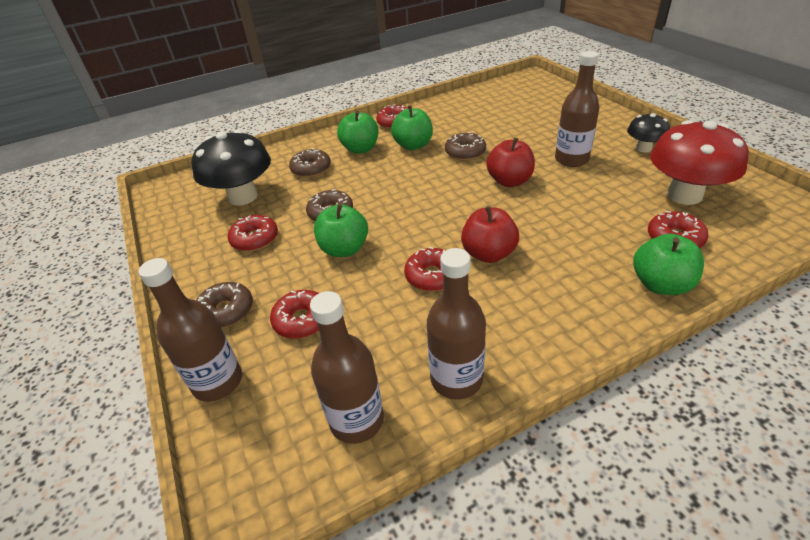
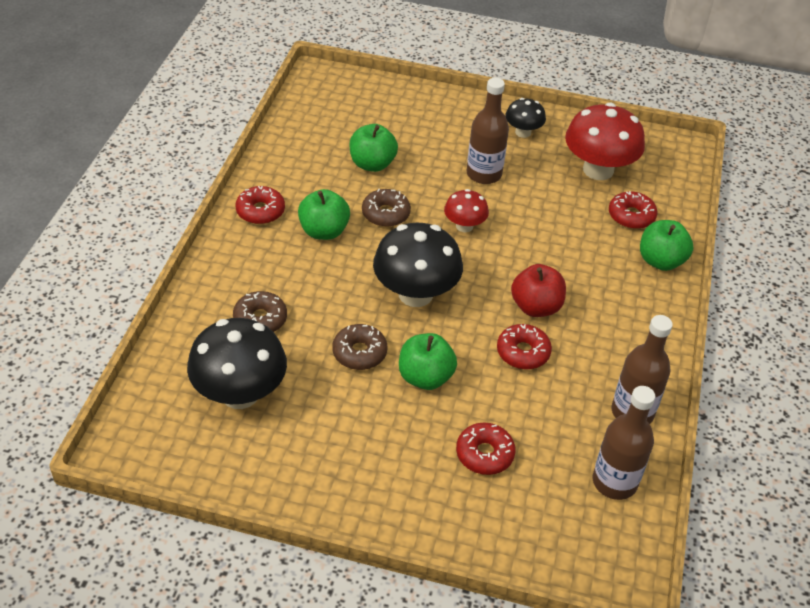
camera: 55 degrees left, 5 degrees up
brown bottle [138,258,242,402] -> none
brown donut [196,282,253,328] -> none
red donut [227,215,278,251] -> none
green apple [337,111,379,154] -> green apple moved to [350,124,398,172]
red apple [486,137,535,187] -> red mushroom [444,189,489,232]
none -> black mushroom [373,223,463,307]

